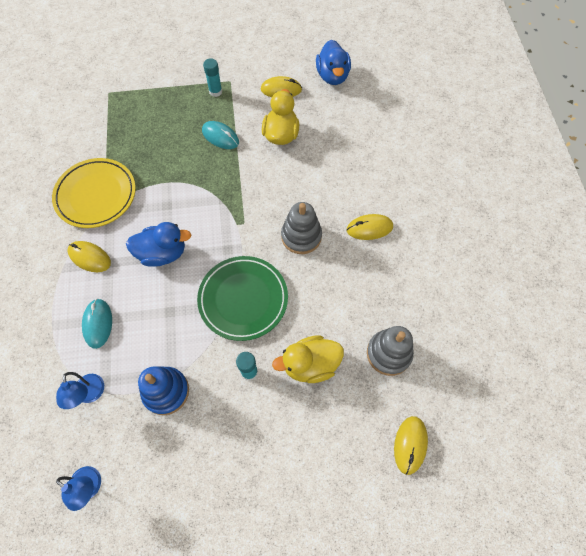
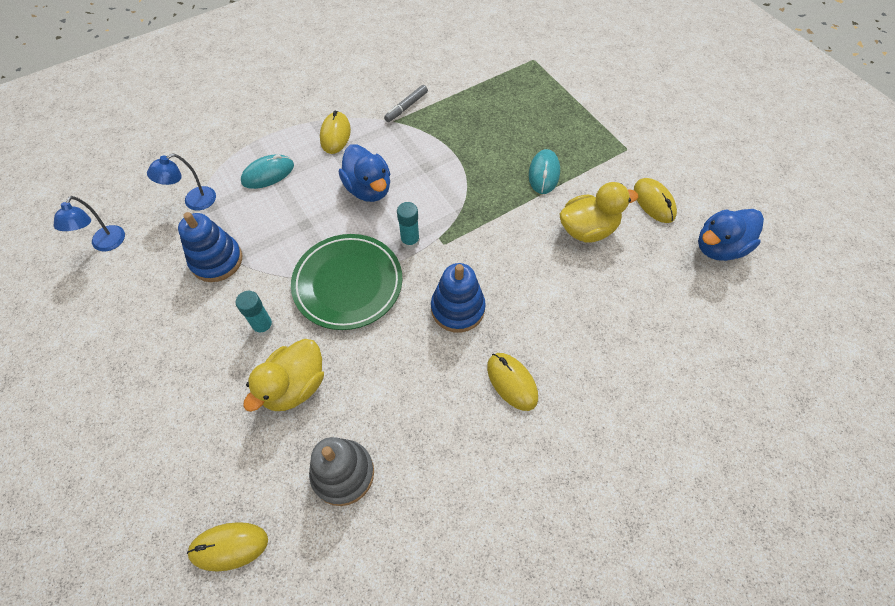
camera: 65 degrees right, 5 degrees down
yellow plate [52,158,136,228] -> grey marker [384,85,428,122]
turquoise glue stick [203,58,222,97] -> turquoise glue stick moved to [397,202,420,249]
yellow duck [272,335,344,383] -> yellow duck turned 105 degrees counterclockwise [243,339,324,412]
grey stacking toy [281,202,322,254] -> blue stacking toy [431,263,486,333]

